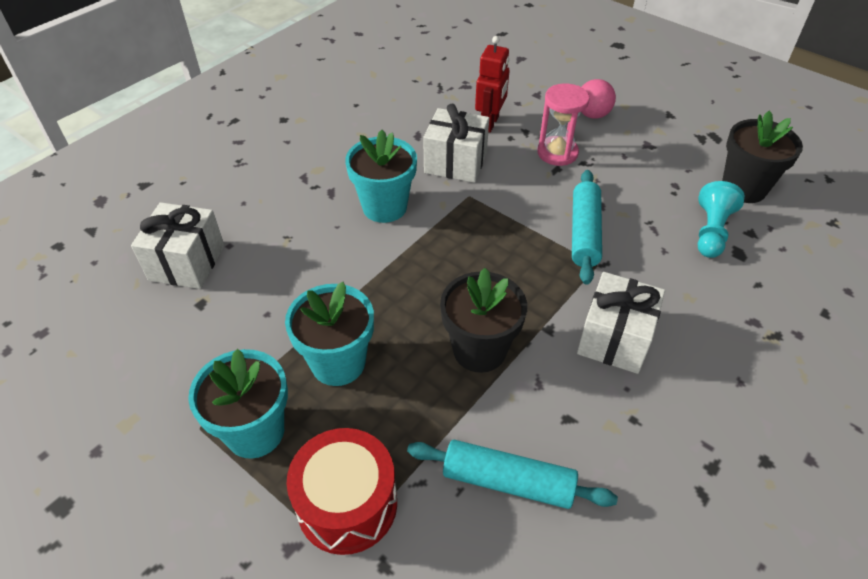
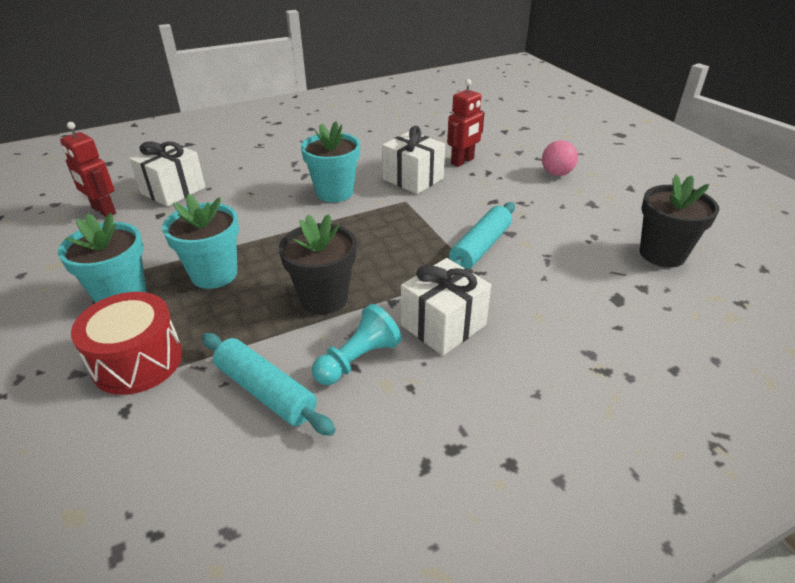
camera: 25 degrees right, 10 degrees down
pink hourglass [537,83,590,166] -> none
turquoise pawn [698,181,745,258] -> turquoise pawn moved to [312,304,401,385]
none -> red robot [60,122,116,217]

